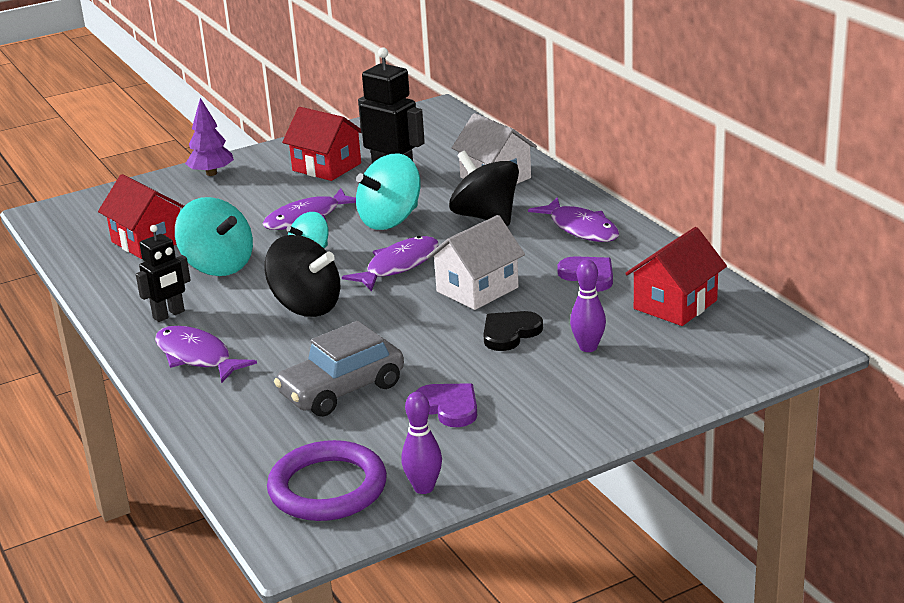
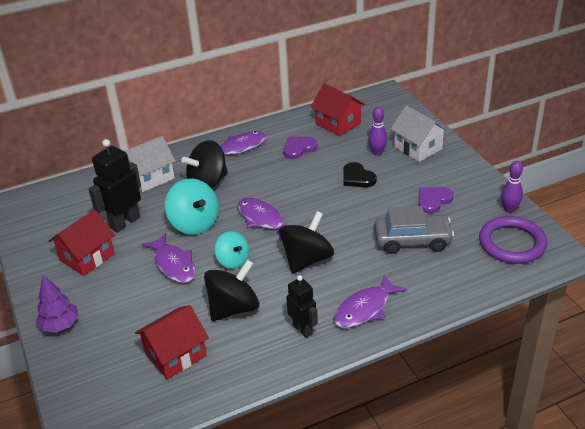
camera: 85 degrees left, 10 degrees up
turquoise spinning top [175,197,253,276] -> black spinning top [204,259,259,321]
grey car [274,321,404,417] -> grey car turned 60 degrees counterclockwise [374,206,454,254]
white house [426,215,525,310] -> white house moved to [391,105,448,162]

